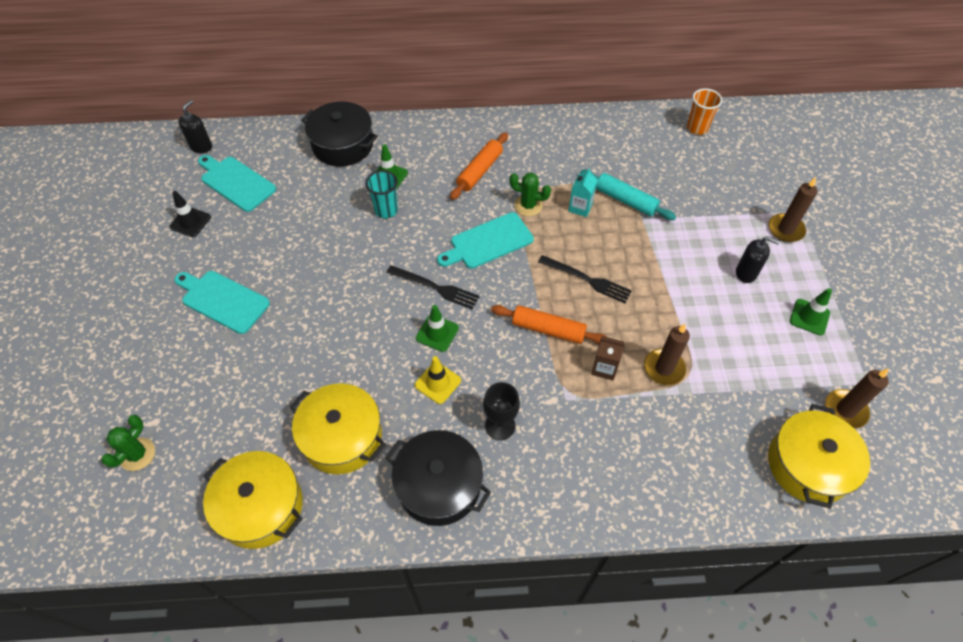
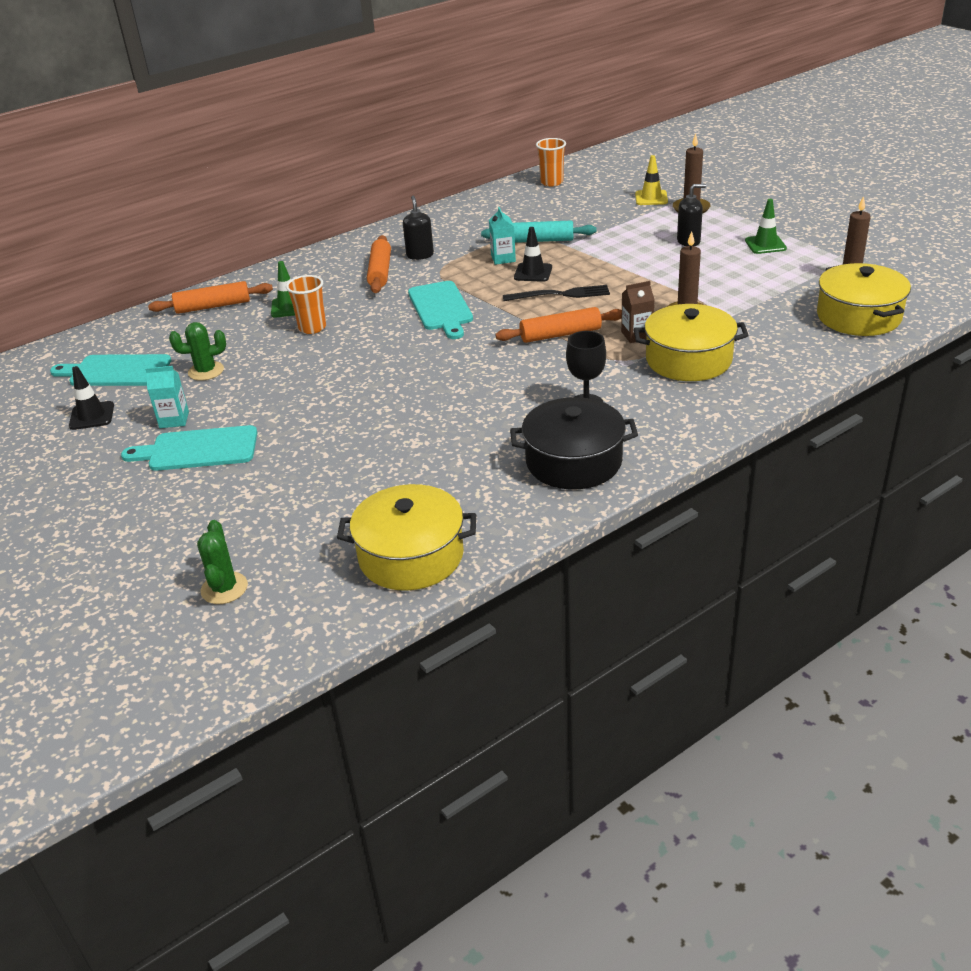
camera: 30 degrees left, 20 degrees down
black soap dispenser [178,100,212,153] -> black soap dispenser moved to [403,196,434,260]
yellow pot [290,383,386,474] -> yellow pot moved to [634,304,749,381]
black pot [301,102,378,166] -> orange rolling pin [148,281,273,314]
turquoise cup [365,170,398,218] -> orange cup [286,275,326,334]
black fork [386,265,480,310] -> none
yellow traffic cone [415,356,461,404] -> yellow traffic cone moved to [635,155,668,205]
green traffic cone [416,305,459,352] -> none
turquoise cutting board [437,212,534,269] -> turquoise cutting board turned 45 degrees counterclockwise [408,281,473,339]
green cactus [509,173,551,216] -> green cactus moved to [169,322,226,381]
none -> turquoise carton [145,366,189,428]
none -> black traffic cone [514,227,552,282]

